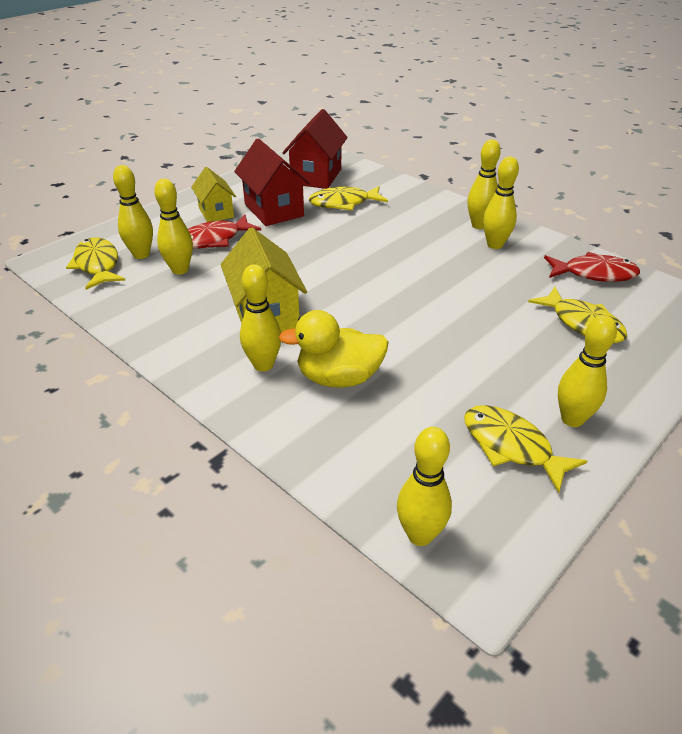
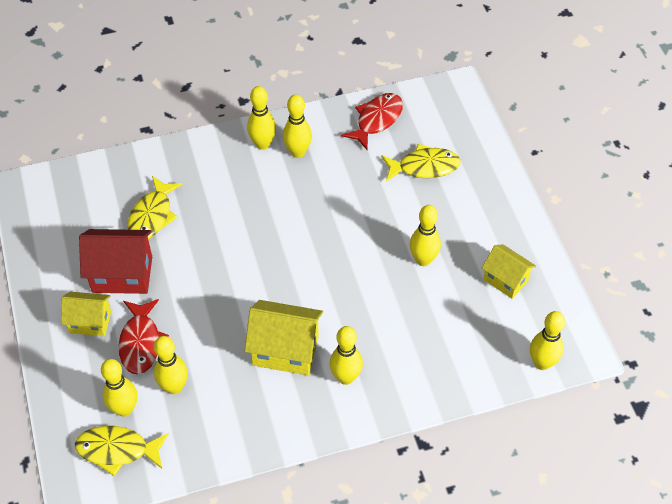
camera: 60 degrees left, 15 degrees up
yellow duck [279,310,389,388] -> none
red house [282,109,348,189] -> none
yellow fish [464,405,587,493] -> yellow house [482,244,536,299]
yellow bowling pin [558,315,617,427] -> yellow bowling pin moved to [410,205,441,266]

